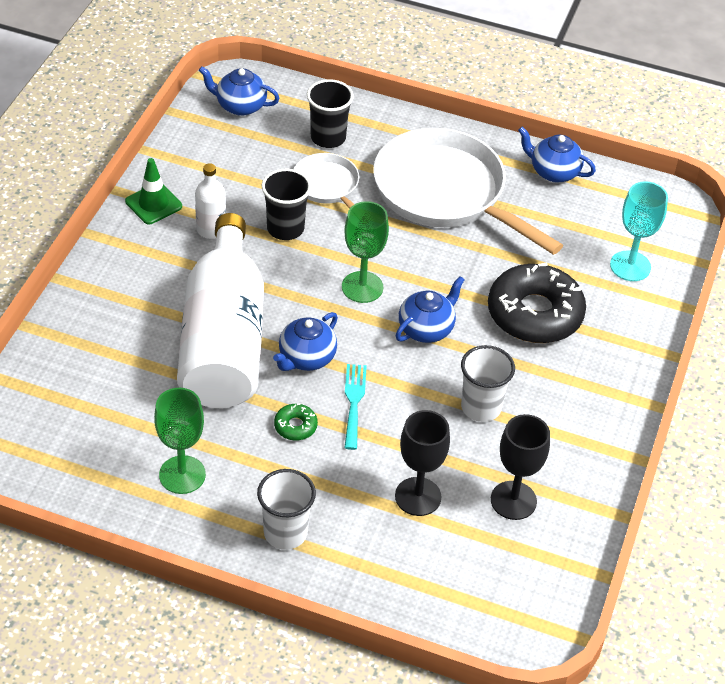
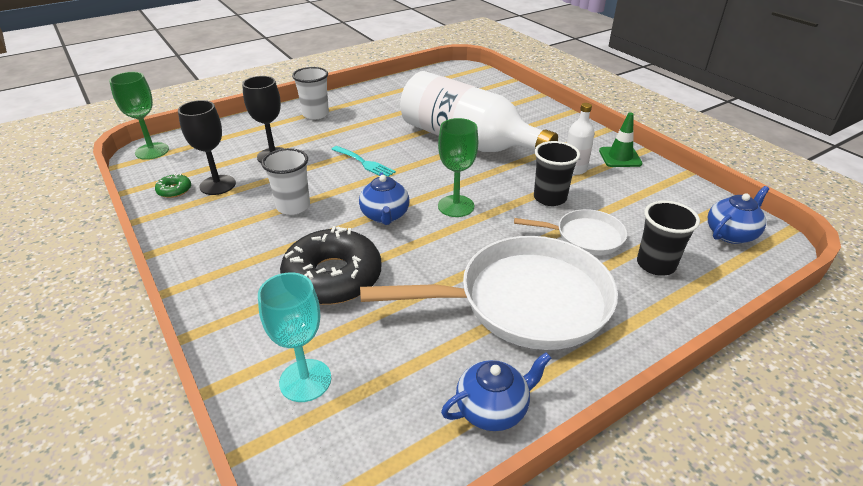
camera: 130 degrees right, 10 degrees down
green goblet [154,388,206,494] -> green goblet moved to [109,72,169,160]
blue teapot [273,312,338,371] -> none
green donut [274,403,318,440] -> green donut moved to [155,173,191,198]

